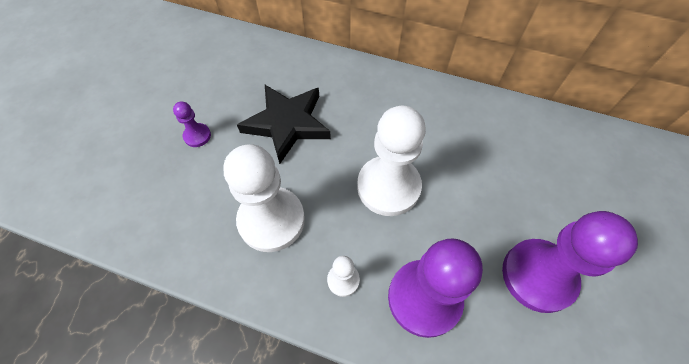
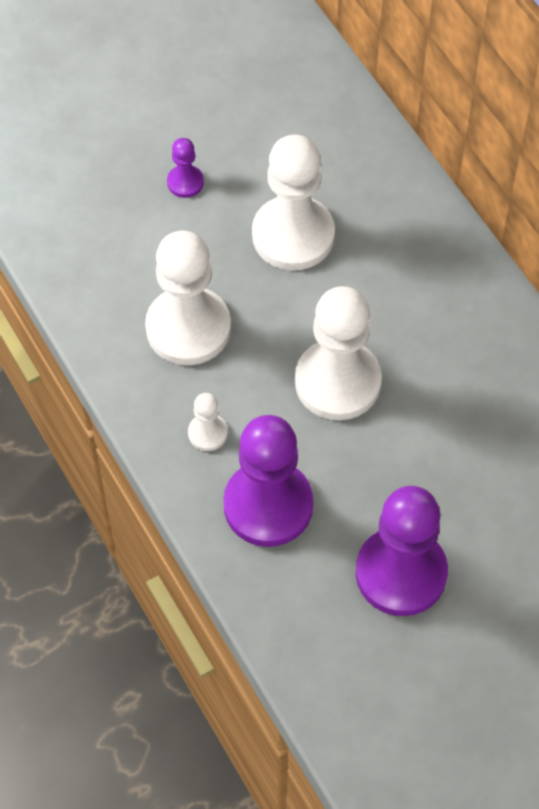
camera: 40 degrees right, 0 degrees up
black star [237,85,331,164] -> white pawn [252,134,335,271]

